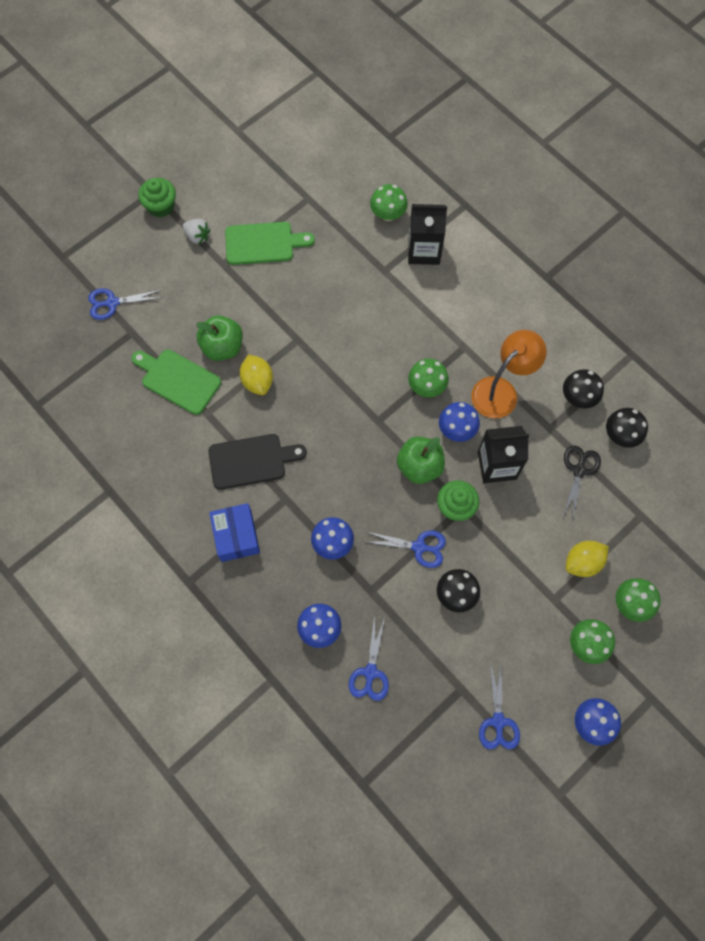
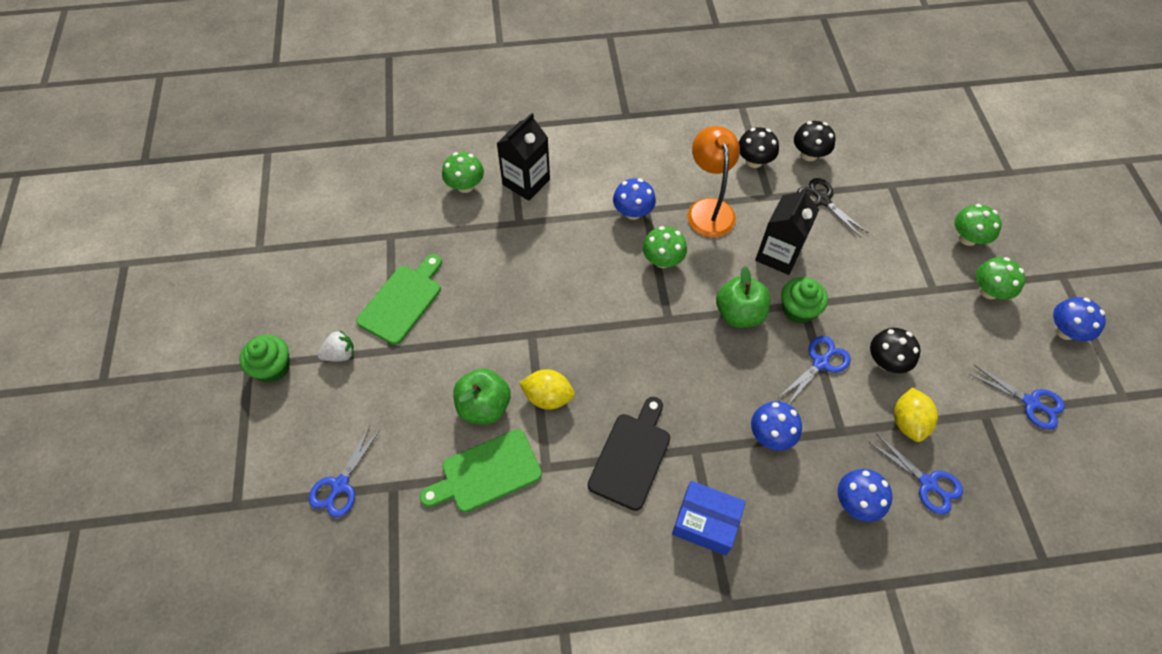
camera: 55 degrees left, 10 degrees down
blue mushroom [439,402,480,442] -> blue mushroom moved to [613,178,656,220]
yellow lemon [566,541,609,577] -> yellow lemon moved to [894,387,938,442]

